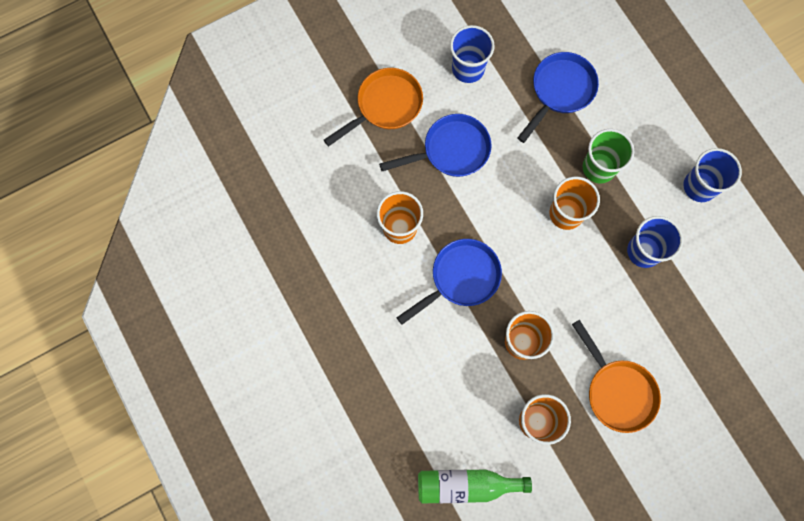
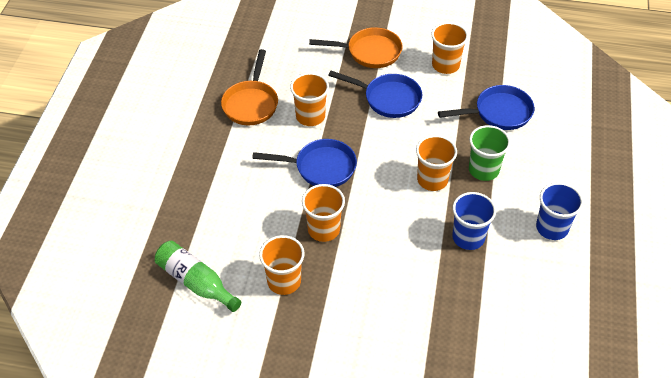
camera: 40 degrees right, 25 degrees down
blue cup [450,25,495,83] -> orange cup [431,22,468,74]
orange pan [572,320,661,433] -> orange pan moved to [221,49,278,125]

